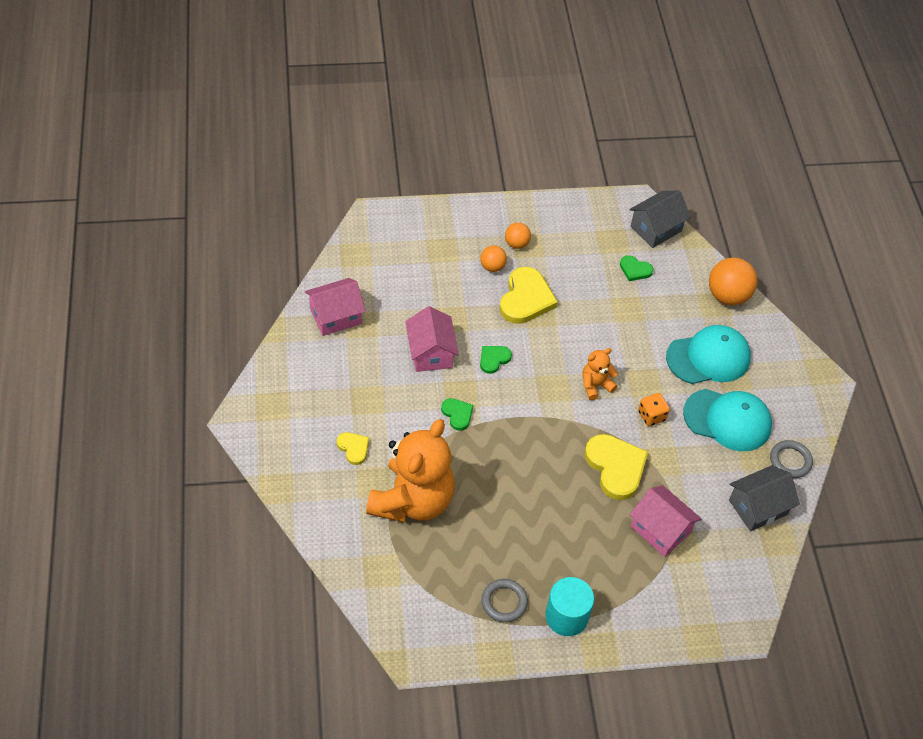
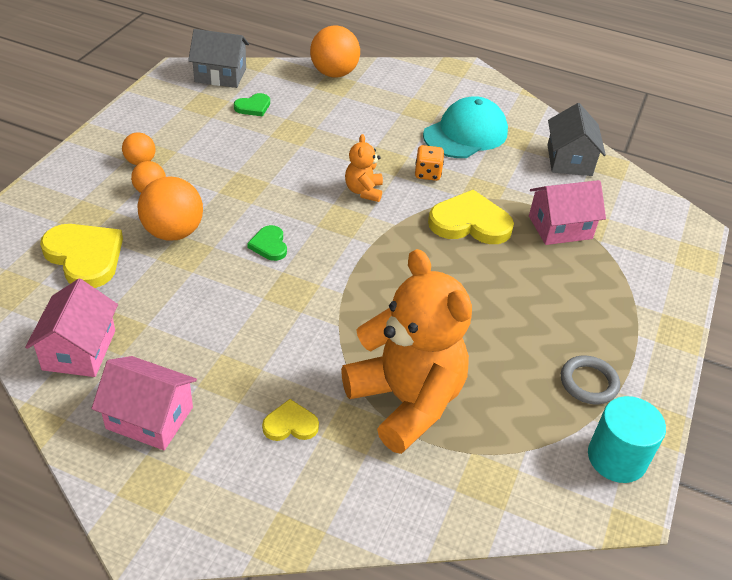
camera: 60 degrees left, 10 degrees down
pink house [405,306,459,372] -> pink house moved to [91,356,197,450]
green heart [441,398,473,431] -> none
yellow heart [500,267,558,324] -> yellow heart moved to [40,224,123,288]
turquoise cylinder [545,577,594,636] -> turquoise cylinder moved to [588,396,666,483]
grey house [629,191,691,248] -> grey house turned 75 degrees counterclockwise [188,29,249,88]
turquoise cap [666,325,751,384] -> none
grey ring [770,440,813,478] -> none
none -> orange ball [138,176,203,241]

